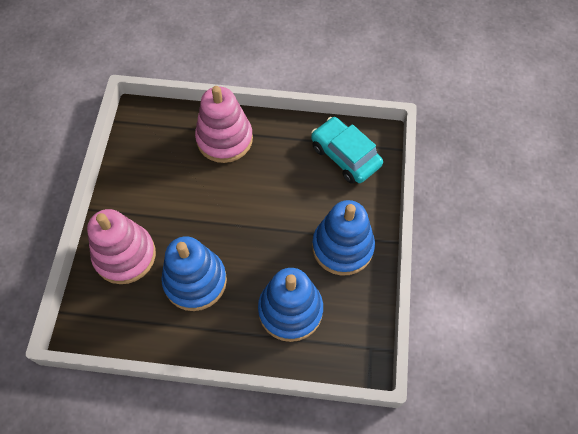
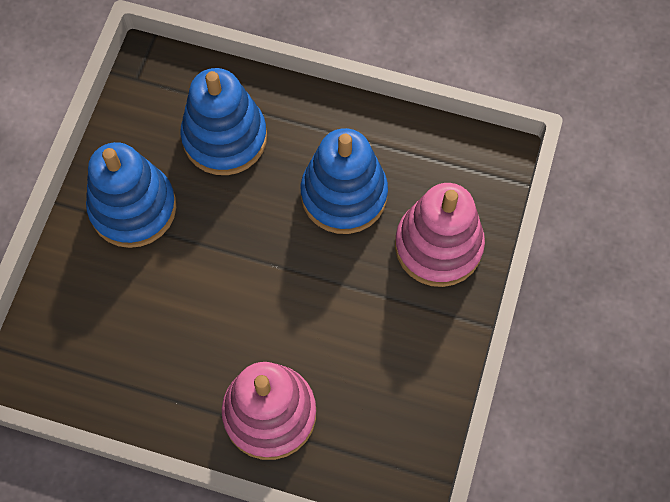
camera: 170 degrees left, 5 degrees up
turquoise car [311,117,383,184] -> none

